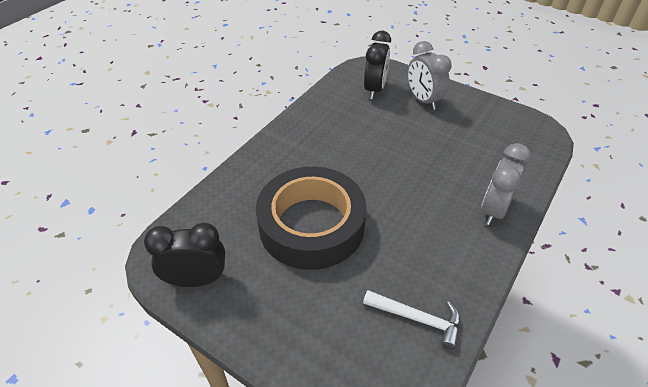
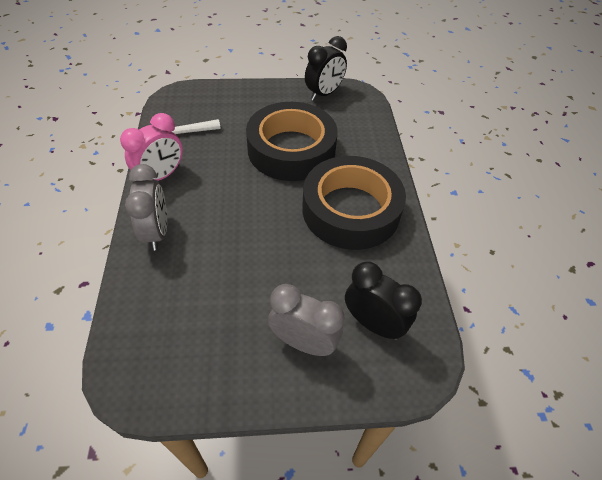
camera: 140 degrees right, 5 degrees up
black clock [364,31,391,99] -> black clock turned 150 degrees clockwise [345,261,422,340]
none -> pink clock [120,113,183,181]
none -> black tape [302,156,406,250]

